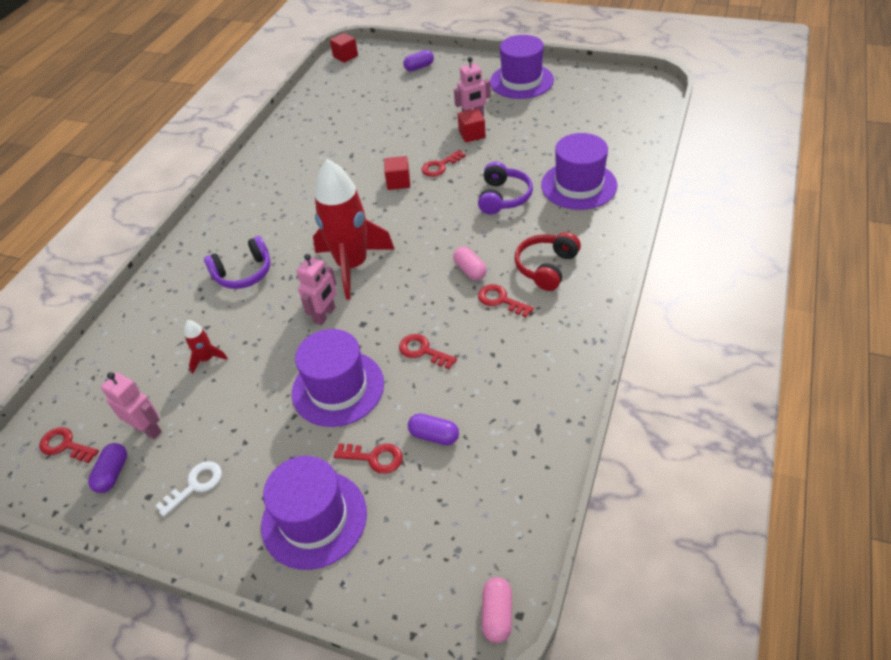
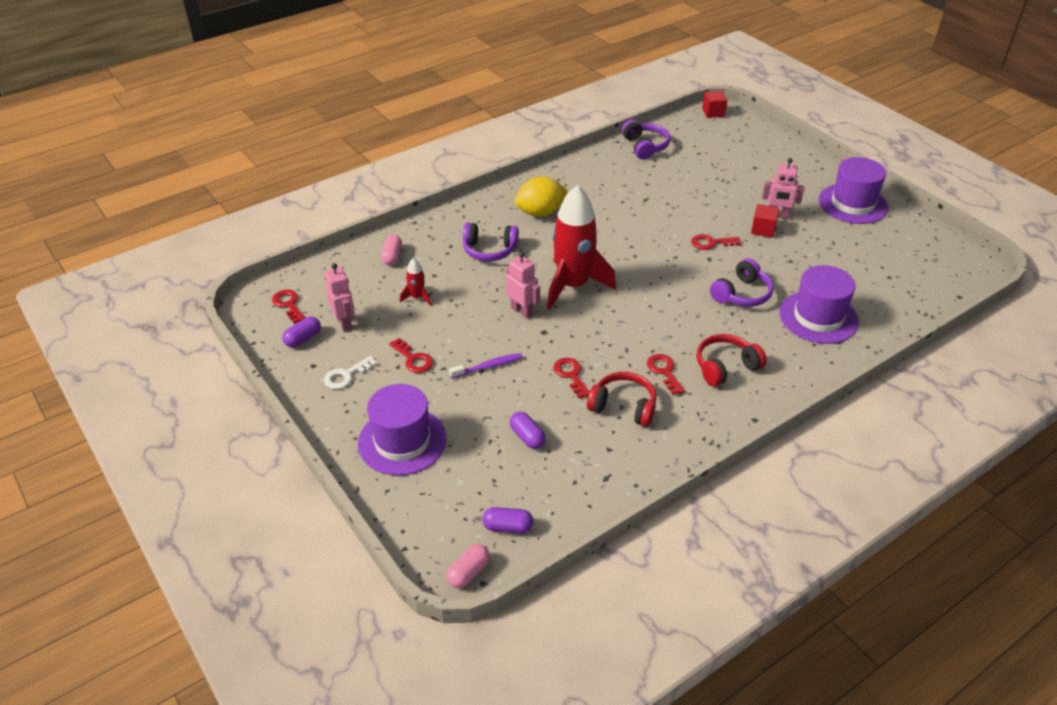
camera: 30 degrees right, 5 degrees down
white key [155,461,222,517] -> white key turned 150 degrees clockwise [324,356,377,389]
purple hat [292,329,384,427] -> purple toothbrush [449,353,523,378]
pink robot [297,254,337,325] -> pink robot turned 105 degrees counterclockwise [506,251,540,319]
red key [334,443,402,474] -> red key moved to [389,338,433,373]
red cube [384,156,410,190] -> none
purple capsule [403,50,434,71] -> purple capsule moved to [482,507,533,534]
pink capsule [453,247,487,281] -> pink capsule moved to [381,235,402,265]
none -> yellow lemon [515,177,568,217]
none -> red headphones [587,372,656,427]
none -> purple headphones [622,119,670,160]

